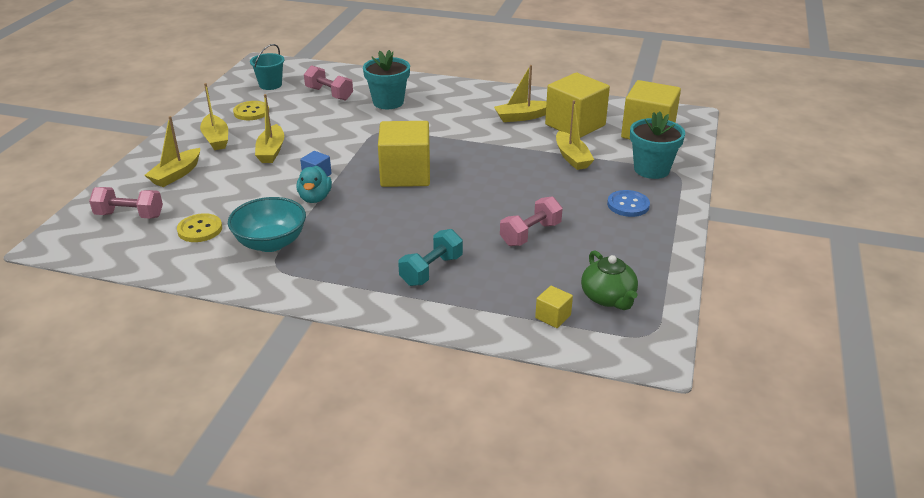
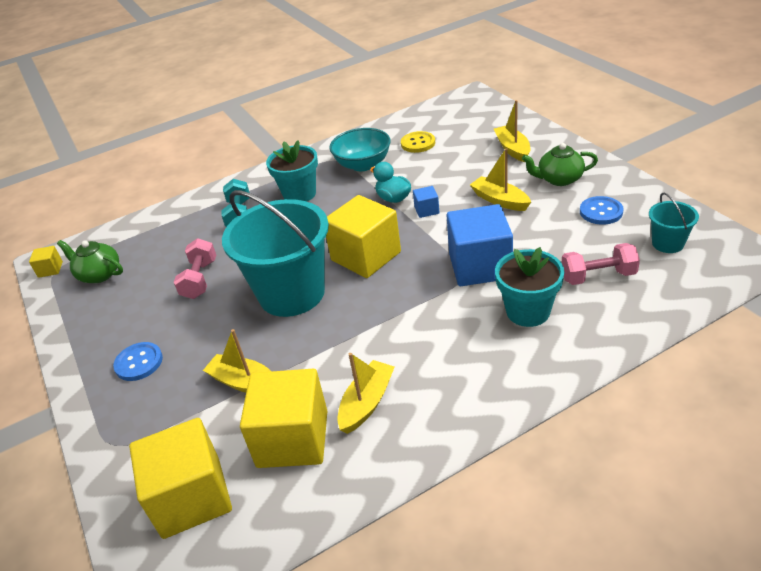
camera: 140 degrees right, 5 degrees up
pink dumbbell [89,187,163,219] -> none
yellow boat [200,83,228,150] -> green teapot [522,143,598,186]
yellow button [233,101,269,120] -> blue button [580,196,624,225]
yellow cube [535,286,573,328] -> yellow cube moved to [29,246,63,278]
turquoise flower pot [630,111,685,179] -> turquoise flower pot moved to [266,140,318,202]
none -> turquoise bucket [222,190,329,317]
none -> blue cube [447,204,513,286]

